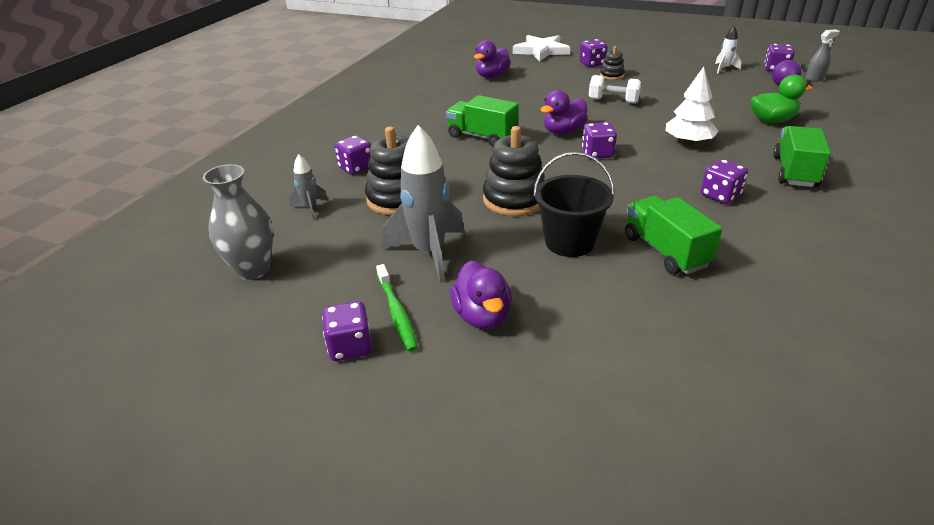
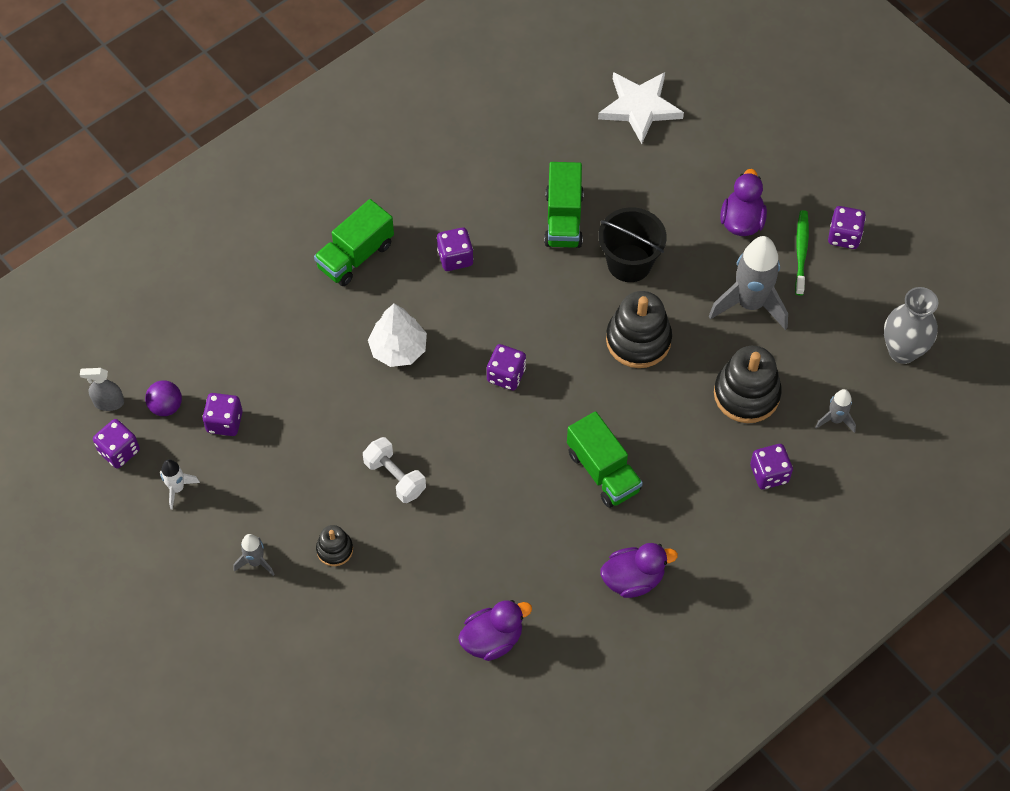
camera: 155 degrees left, 25 degrees up
white star [513,35,570,61] -> white star moved to [598,72,684,144]
purple duck [541,90,588,135] -> purple duck moved to [600,543,678,598]
purple dice [579,39,607,67] -> purple dice moved to [203,393,243,436]
green duck [751,74,813,123] -> none
none -> grey rocket [234,534,275,576]

